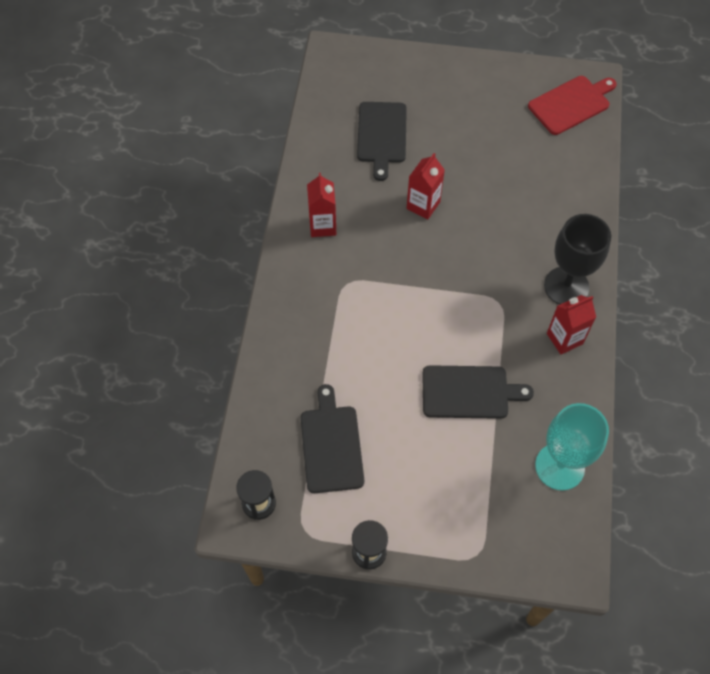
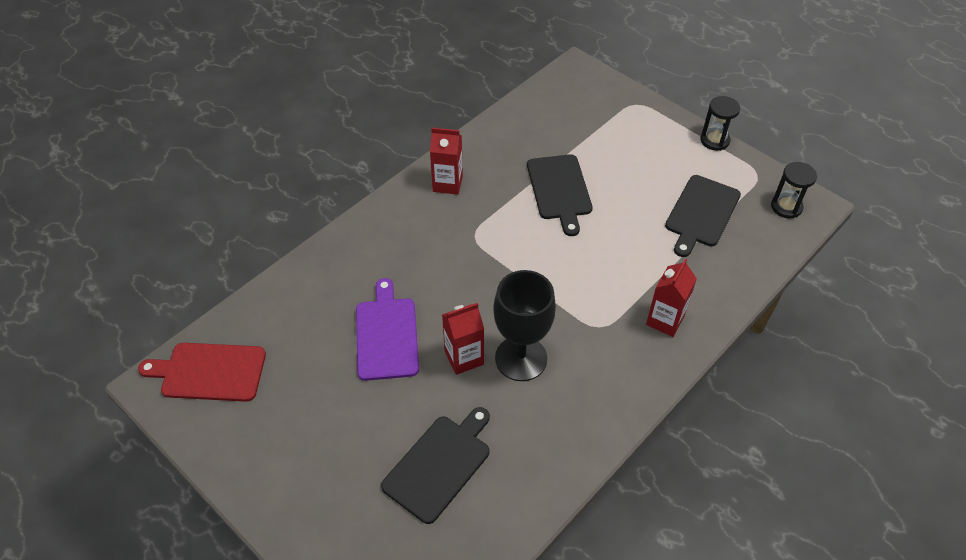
camera: 145 degrees left, 10 degrees down
red carton [307,173,336,237] -> red carton moved to [646,259,697,337]
black cutting board [422,365,534,419] -> black cutting board turned 135 degrees counterclockwise [527,154,593,236]
turquoise goblet [535,403,609,491] -> none
black goblet [544,214,611,305] -> black goblet moved to [493,270,556,381]
none -> purple cutting board [356,278,419,381]

